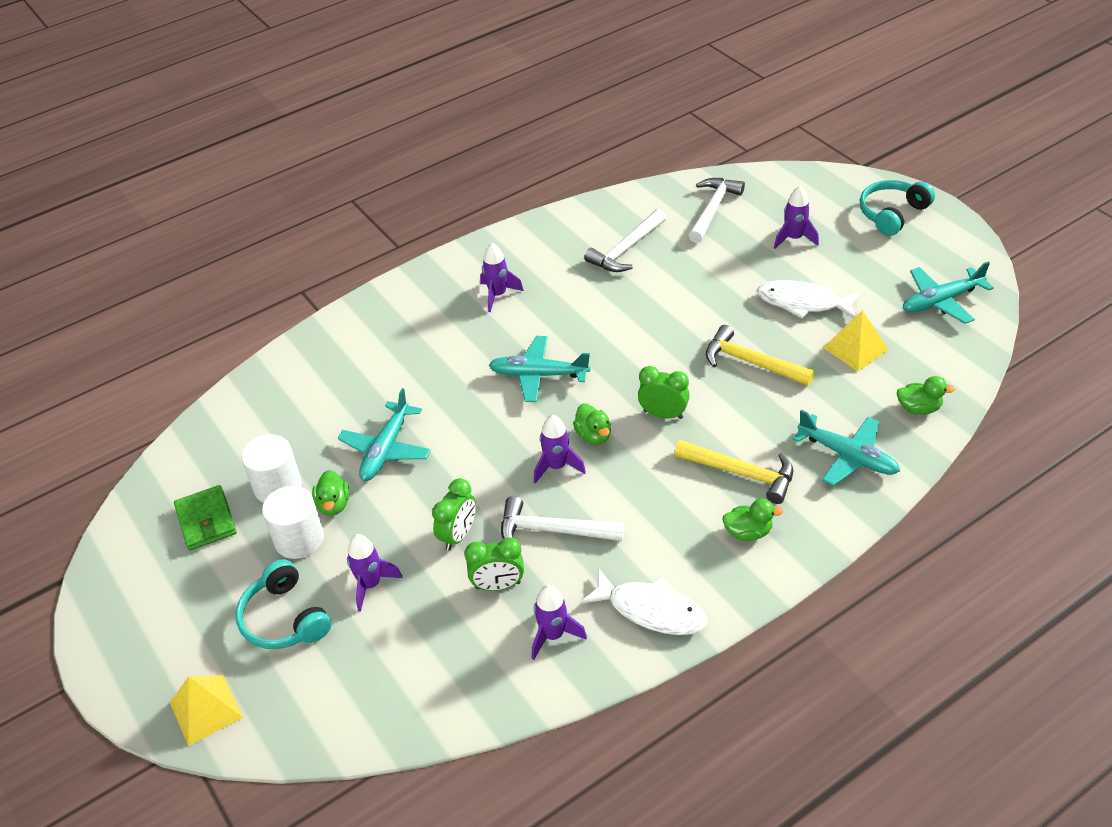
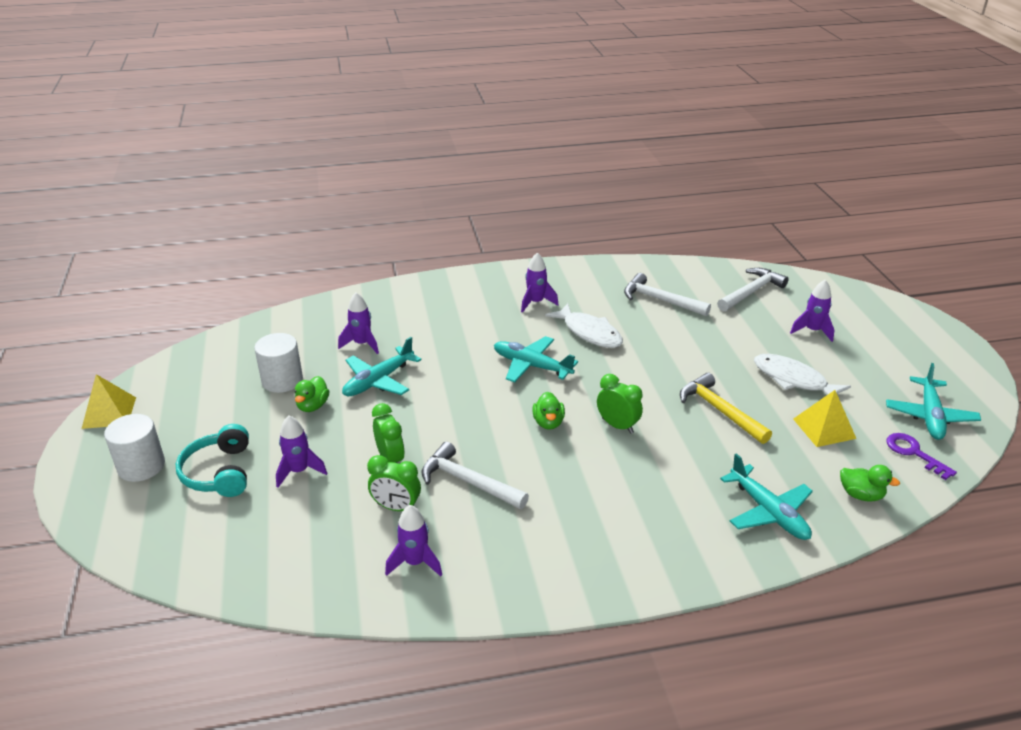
camera: 20 degrees right, 10 degrees down
yellow pyramid [170,675,243,746] -> yellow pyramid moved to [82,374,136,429]
green wallet [174,485,237,551] -> none
white cylinder [262,486,324,559] -> white cylinder moved to [104,414,165,482]
green clock [432,478,476,551] -> green clock turned 75 degrees counterclockwise [372,403,405,463]
purple rocket [534,414,586,484] -> purple rocket moved to [338,292,379,354]
white fish [581,569,707,635] -> white fish moved to [545,303,623,348]
white hammer [584,209,666,272] -> white hammer turned 60 degrees clockwise [624,273,711,316]
yellow hammer [674,440,793,504] -> none
green duck [722,499,783,541] -> none
turquoise headphones [860,180,935,236] -> none
turquoise plane [903,261,994,324] -> turquoise plane turned 75 degrees counterclockwise [886,363,981,440]
none -> purple key [886,433,957,480]

